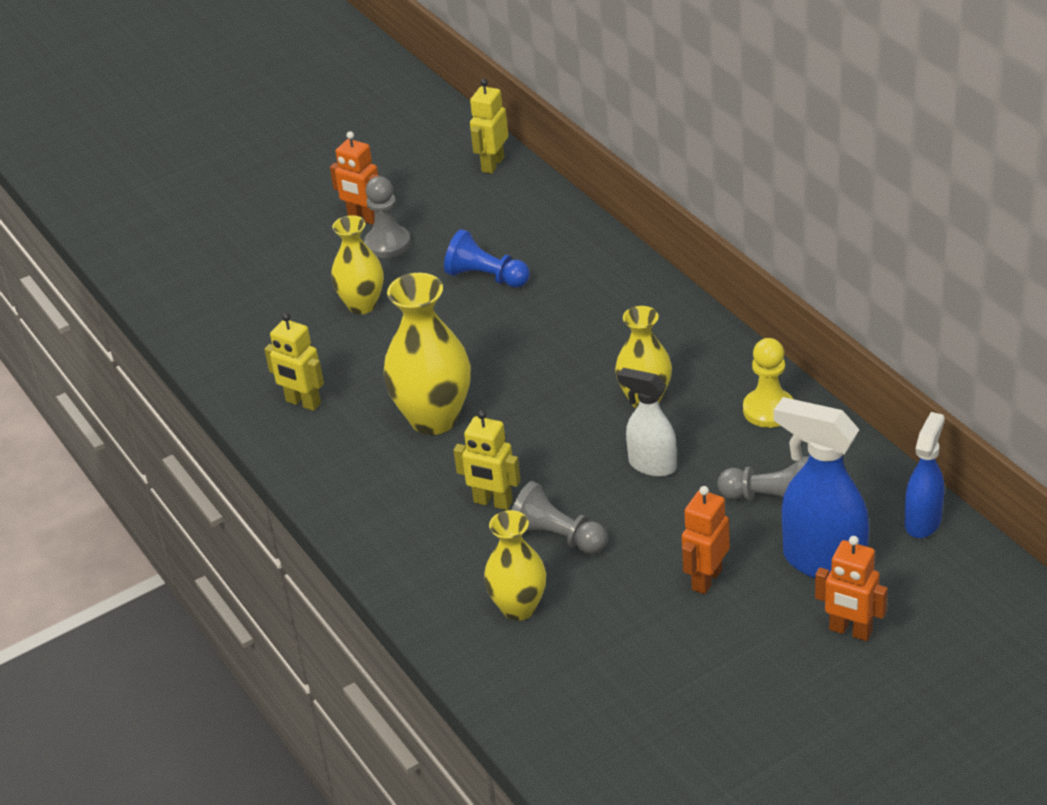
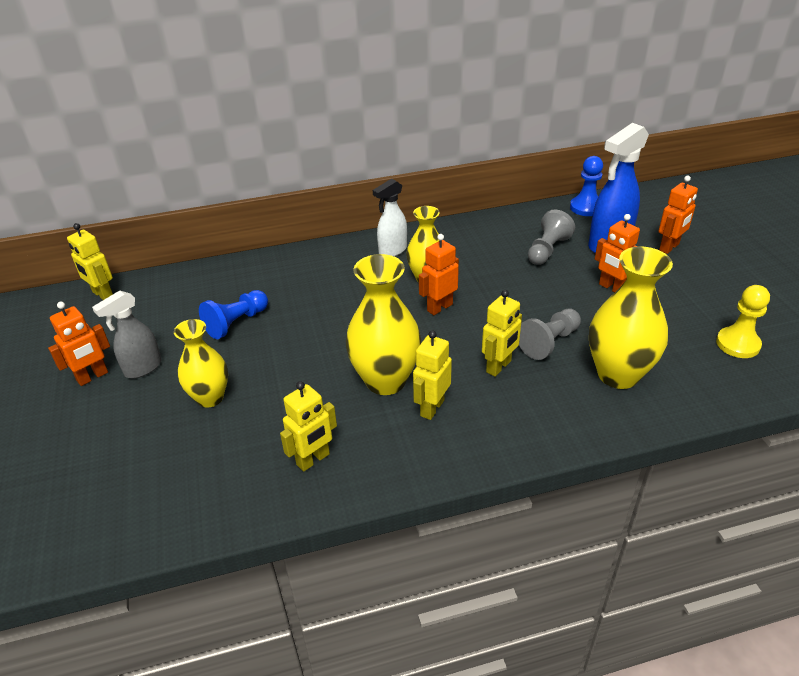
camera: 75 degrees left, 0 degrees up
grey pawn [364,176,411,258] -> grey spray bottle [92,290,162,378]
yellow vase [484,510,546,621] -> yellow vase [589,246,673,389], size x1.54
white spray bottle [618,368,677,477] -> white spray bottle moved to [373,179,407,257]
yellow pawn [743,338,793,428] -> yellow pawn moved to [716,285,770,358]
blue spray bottle [905,412,945,538] -> blue pawn [570,156,603,216]
none -> yellow robot [413,330,452,420]
none -> orange robot [419,234,459,315]

